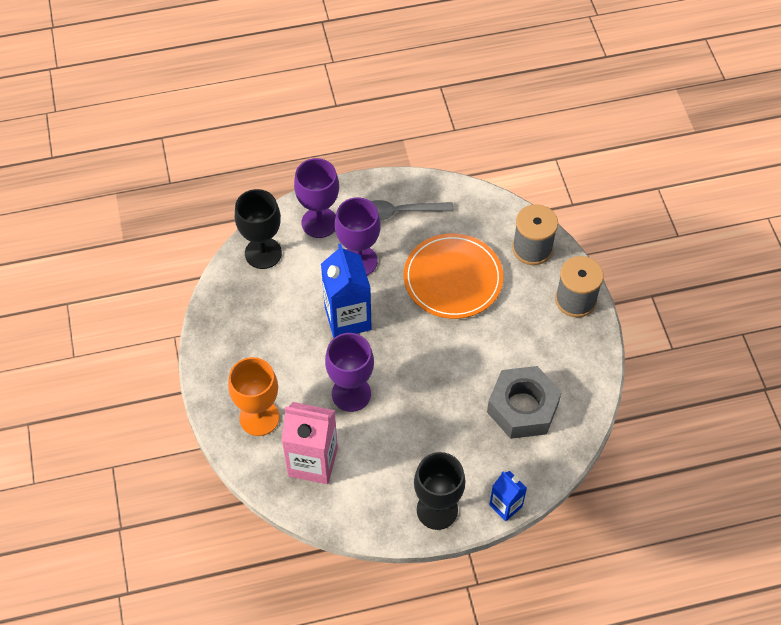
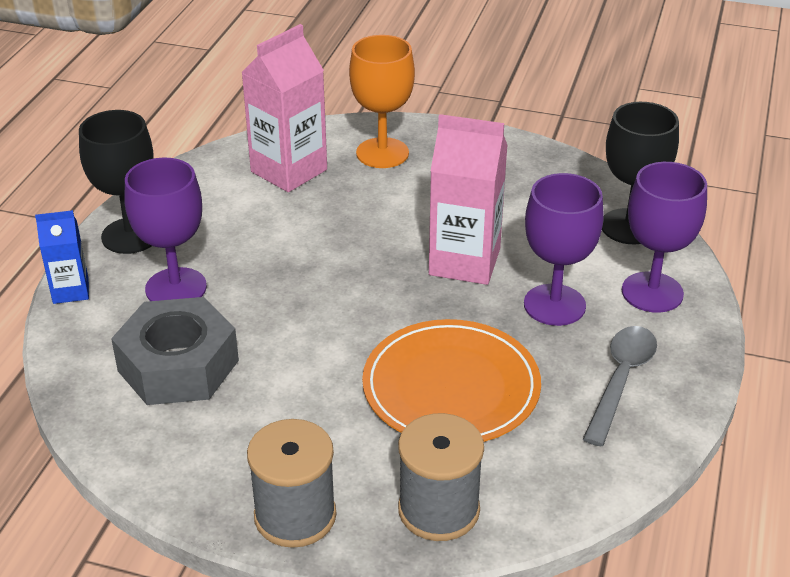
camera: 120 degrees right, 20 degrees down
blue carton [321,244,372,338] -> pink carton [429,114,508,285]
purple goblet [325,333,374,412] -> purple goblet moved to [124,158,207,301]

